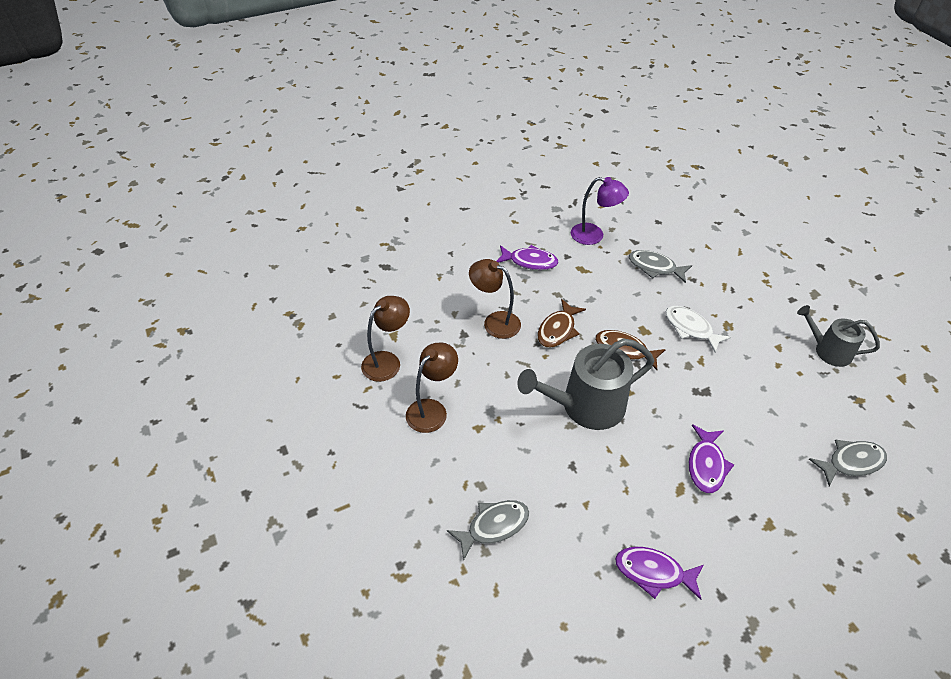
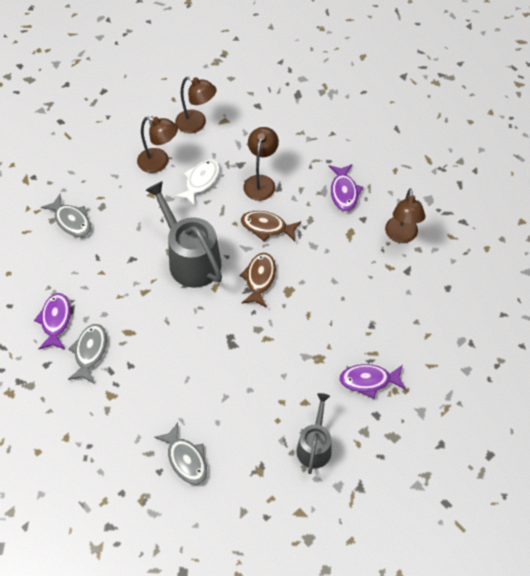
camera: 75 degrees right, 10 degrees up
purple lamp [571,177,629,245] -> brown lamp [385,188,425,243]
grey fish [629,250,692,283] -> grey fish moved to [68,324,107,383]
white fish [665,306,731,353] -> white fish moved to [174,159,220,206]
purple fish [689,424,734,493] -> purple fish moved to [339,364,406,399]

